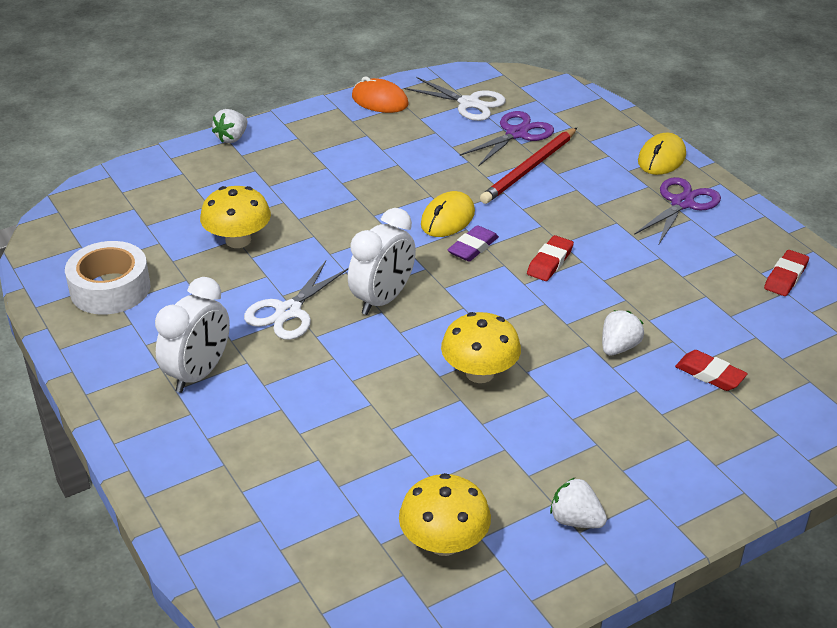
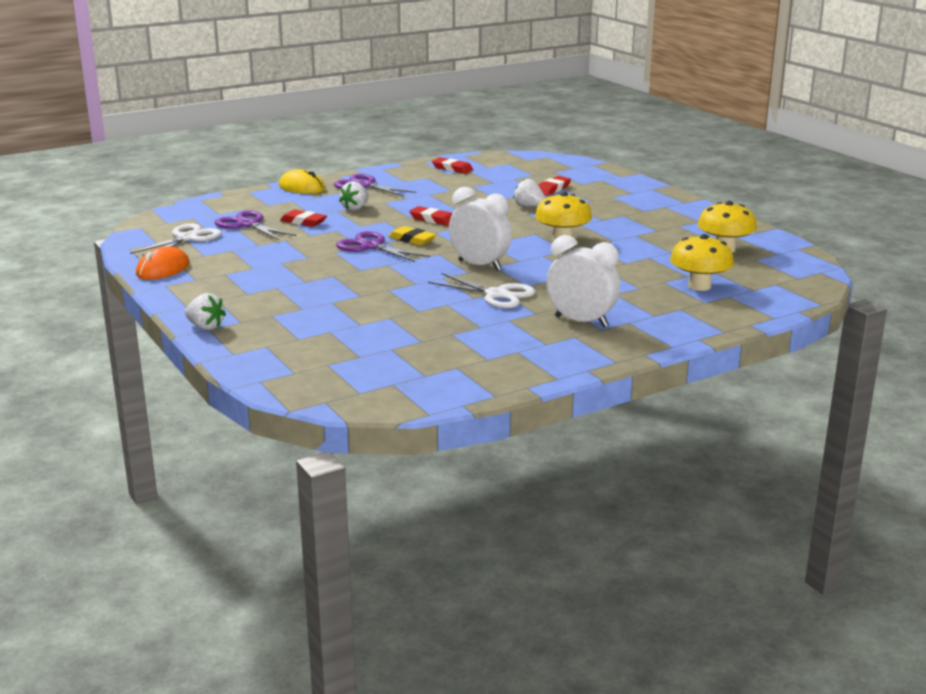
camera: 90 degrees left, 15 degrees down
white tape [65,241,151,315] -> none
yellow mushroom [200,186,271,248] -> yellow mushroom moved to [670,234,734,291]
yellow mouse [421,191,475,237] -> purple scissors [336,231,430,262]
purple eraser [448,225,499,262] -> yellow eraser [389,226,436,245]
red pencil [480,128,577,204] -> red eraser [280,210,327,227]
white strawberry [550,478,607,528] -> white strawberry moved to [339,182,369,211]

